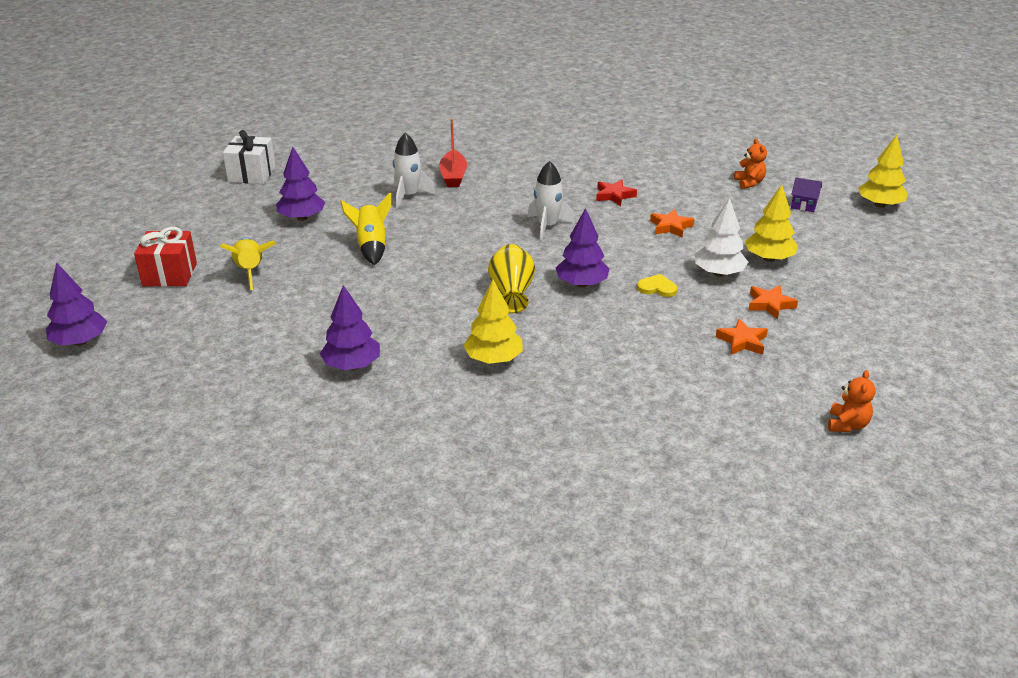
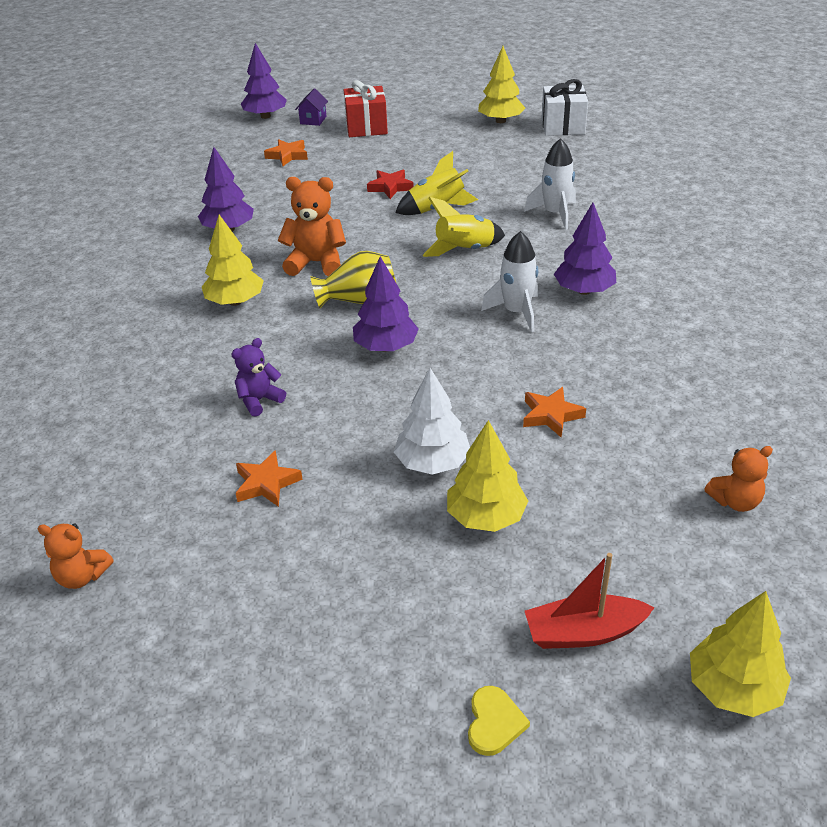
camera: 85 degrees right, 5 degrees up
yellow rocket [220,237,277,290] -> yellow rocket moved to [423,197,505,257]
purple tree [276,147,325,221] -> purple tree moved to [554,203,616,295]
red boat [439,119,467,187] -> red boat moved to [525,553,654,649]
red star [596,179,637,206] -> red star moved to [367,170,414,199]
yellow heart [637,274,678,297] -> yellow heart moved to [468,686,530,756]
orange star [748,285,798,320] -> orange star moved to [264,139,308,166]
purple house [791,178,822,212] -> purple house moved to [295,88,328,126]
none -> purple teddy bear [231,338,286,417]
none -> orange teddy bear [278,177,346,276]
none -> yellow tree [478,46,525,123]

